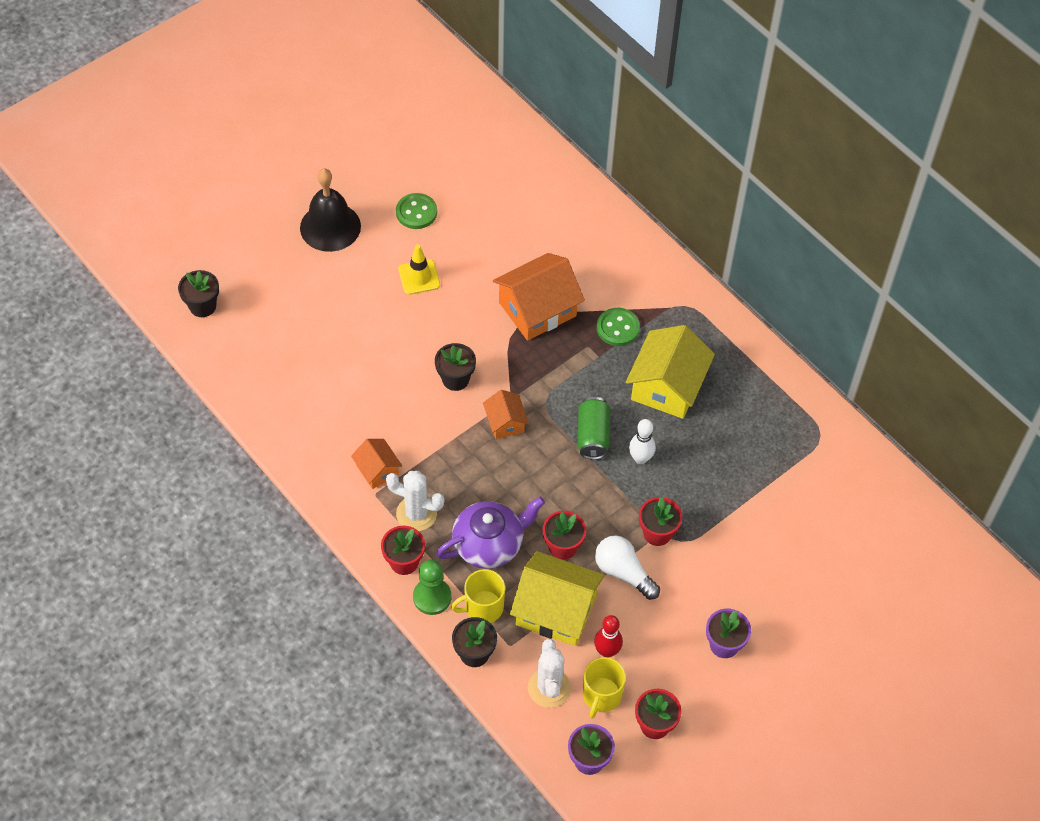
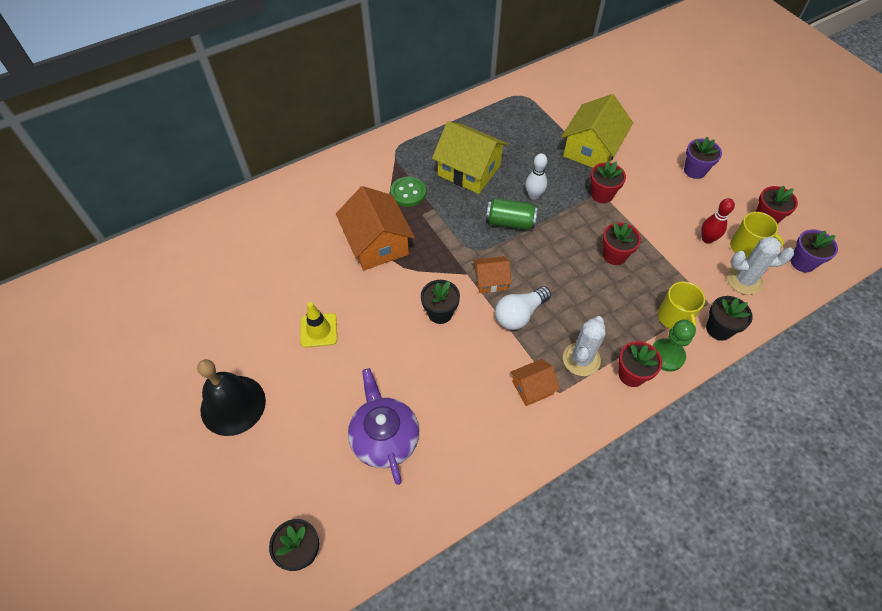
camera: 80 degrees left, 0 degrees up
green button [396,193,437,229] -> none
purple teapot [436,497,545,569] -> purple teapot moved to [348,368,419,485]
yellow house [510,551,605,646] -> yellow house moved to [561,94,633,168]
white light bulb [595,535,660,600] -> white light bulb moved to [495,286,551,330]

